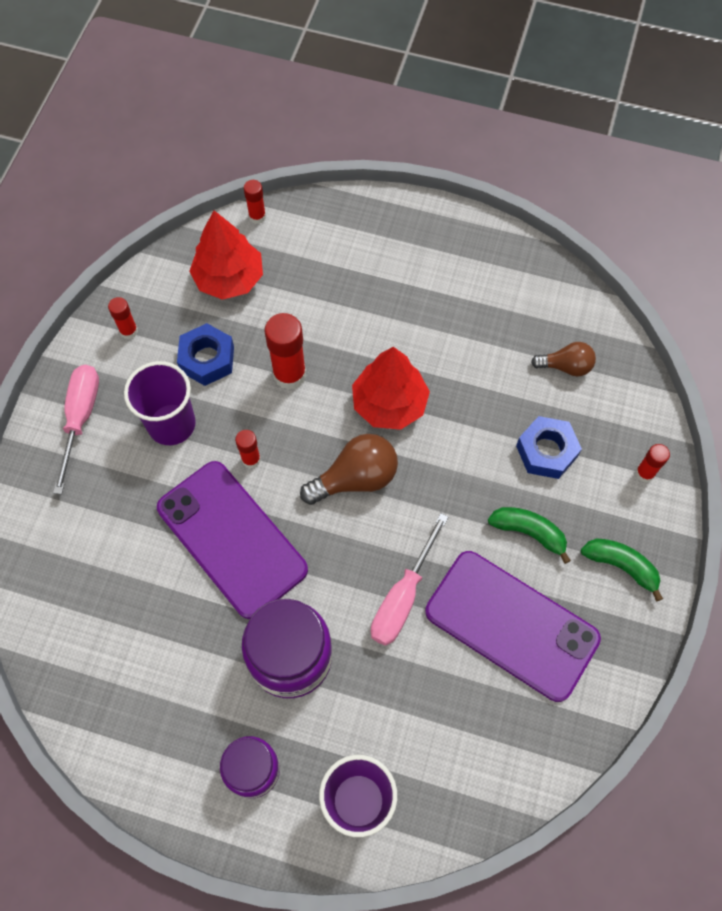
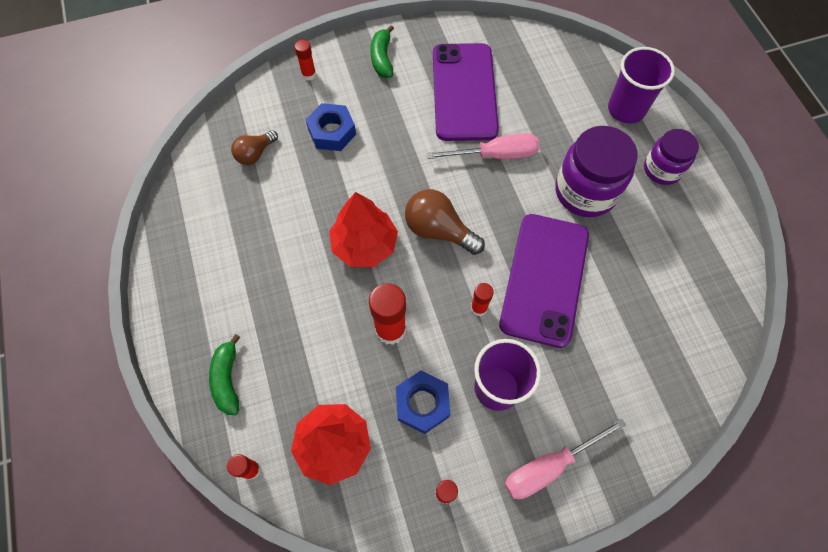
camera: 125 degrees left, 0 degrees up
green banana [488,507,571,564] -> green banana moved to [209,334,240,415]
brown light bulb [531,342,596,376] -> brown light bulb turned 105 degrees counterclockwise [231,130,278,165]

